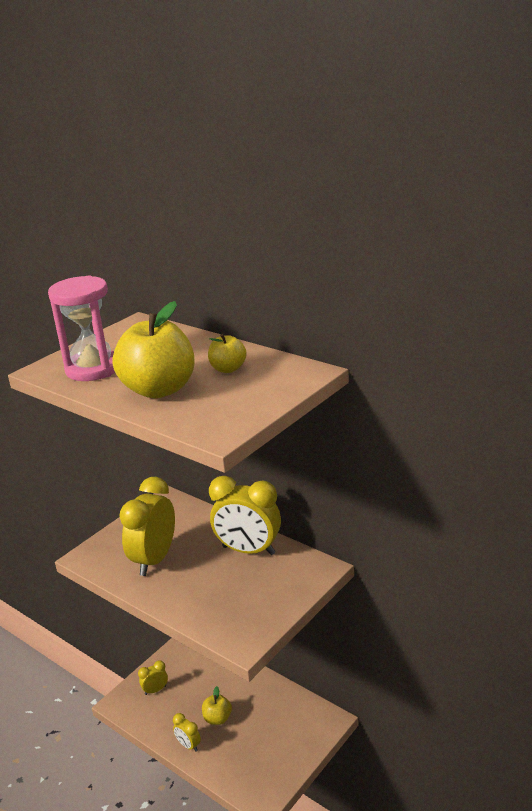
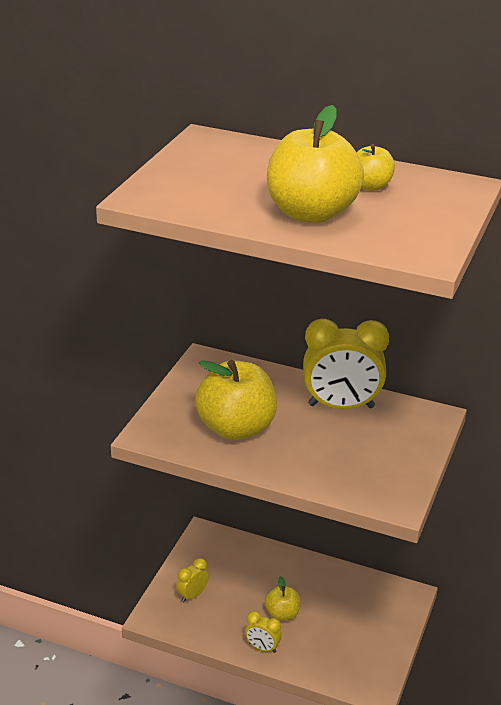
camera: 20 degrees left, 5 degrees up
pink hourglass [48,275,115,381] -> none
yellow clock [119,477,175,576] -> yellow apple [195,360,277,440]

